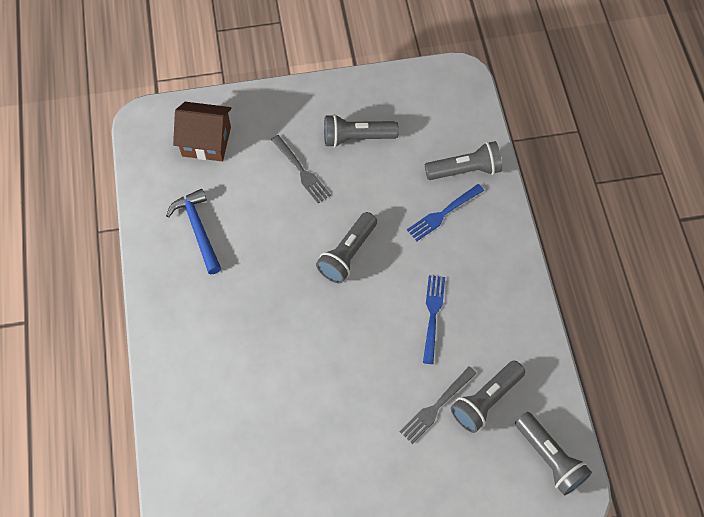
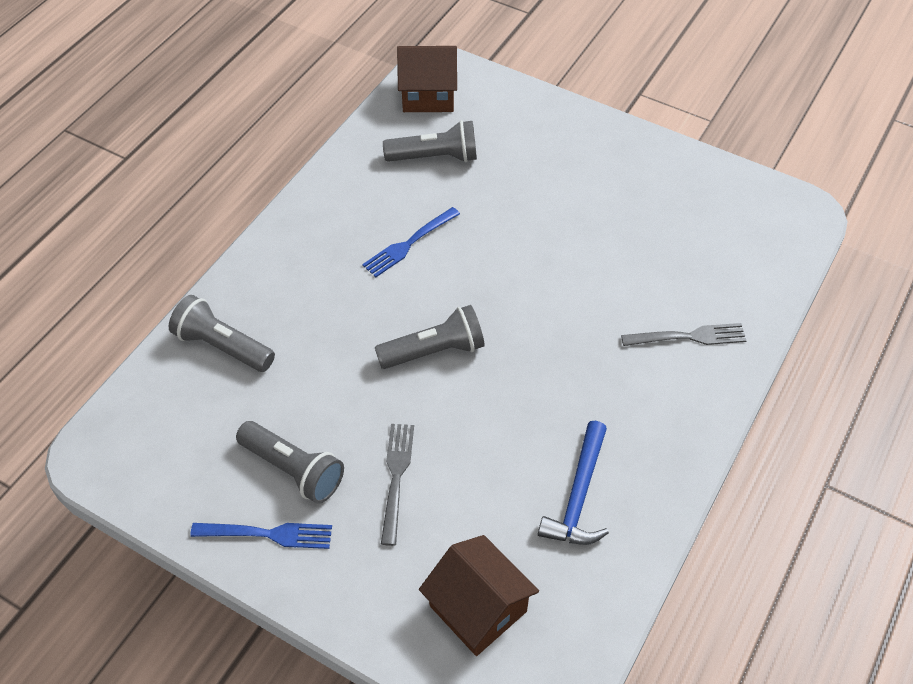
camera: 140 degrees left, 10 degrees down
grey fork [400,366,477,444] -> grey fork moved to [621,323,747,346]
blue fork [407,184,484,241] -> blue fork moved to [190,523,332,549]
grey flashlight [515,412,592,495] -> brown house [397,46,457,112]

